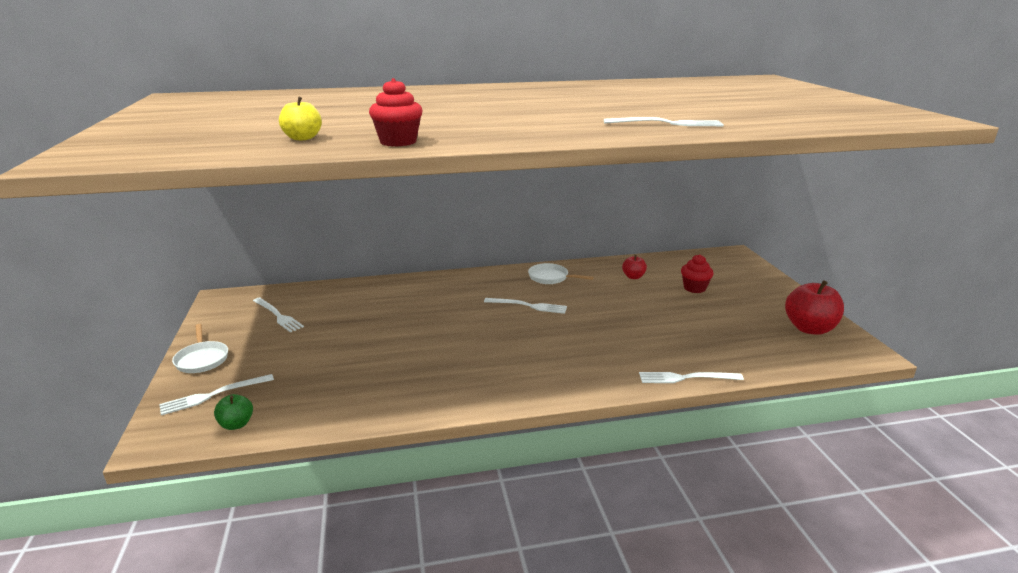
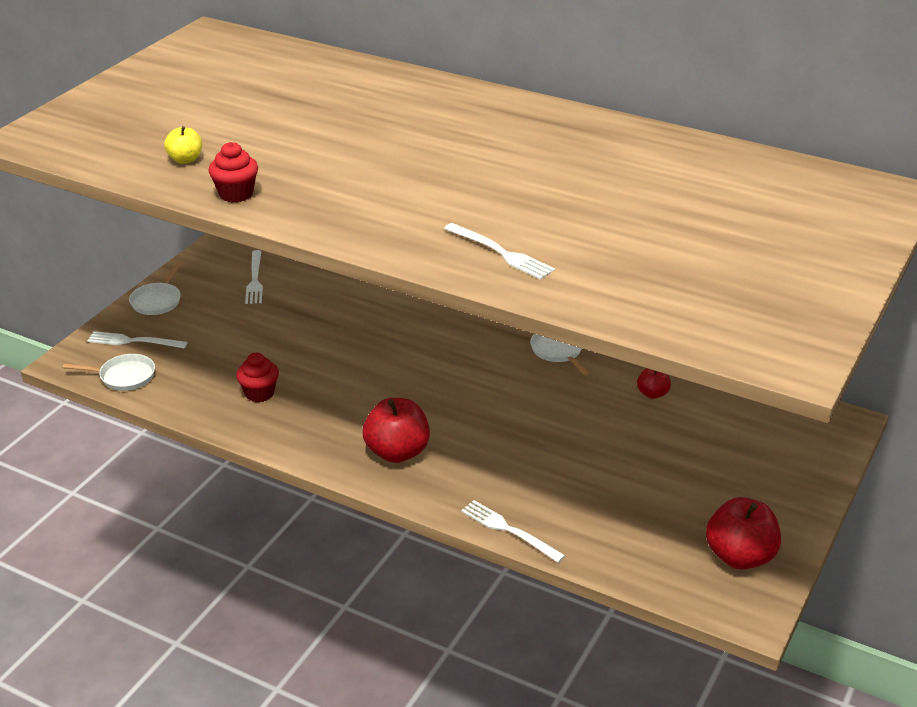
camera: 40 degrees right, 10 degrees up
green apple [214,394,253,430] -> white pan [63,354,155,391]
white fork [484,298,567,314] -> none
red cupcake [681,254,713,293] -> red cupcake moved to [236,353,279,402]
none -> red apple [363,398,430,463]

